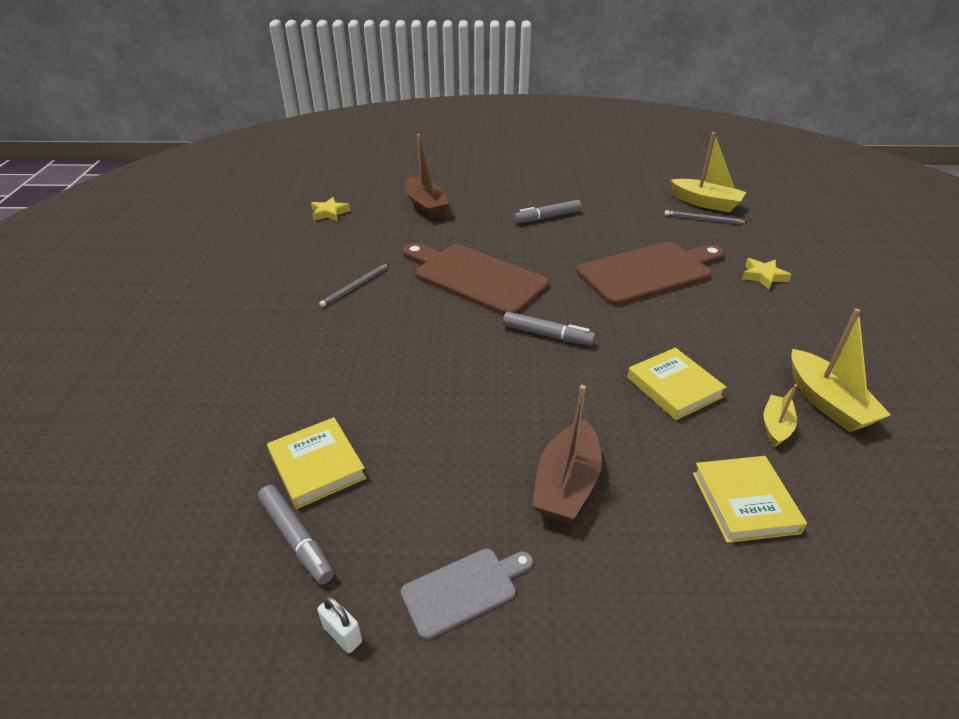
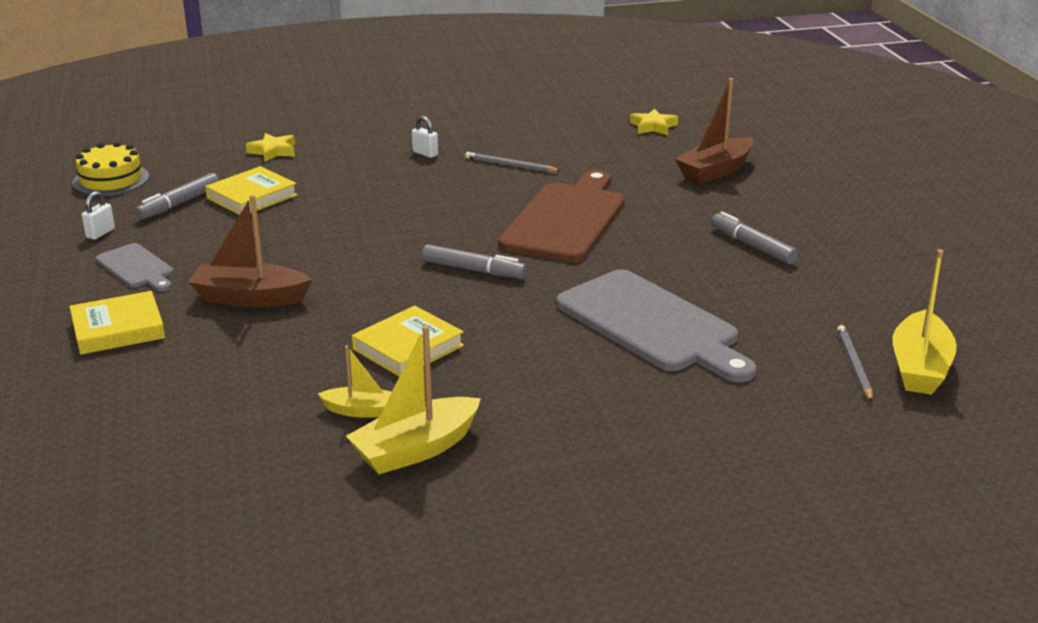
camera: 75 degrees right, 10 degrees down
grey marker [503,312,596,345] -> grey marker turned 75 degrees counterclockwise [422,244,527,279]
brown cutting board [576,242,725,306] -> grey cutting board [556,269,757,382]
yellow book [693,456,807,543] -> yellow book moved to [69,291,165,355]
yellow star [742,258,792,290] -> yellow star moved to [246,133,295,162]
none -> yellow cake [72,142,149,196]
none -> white padlock [412,116,438,158]

